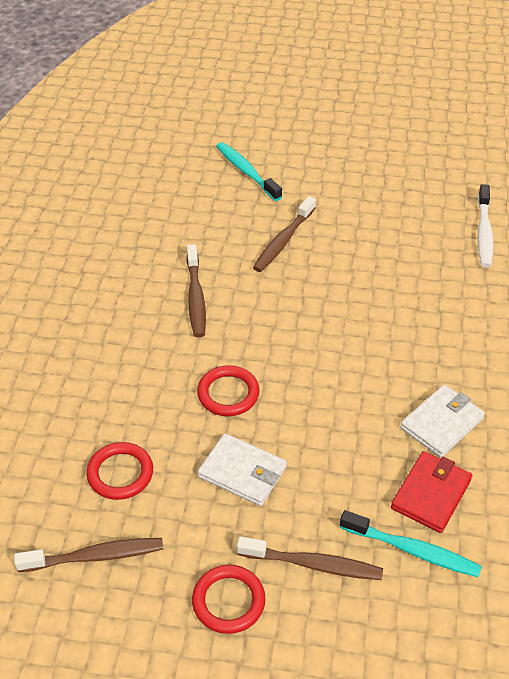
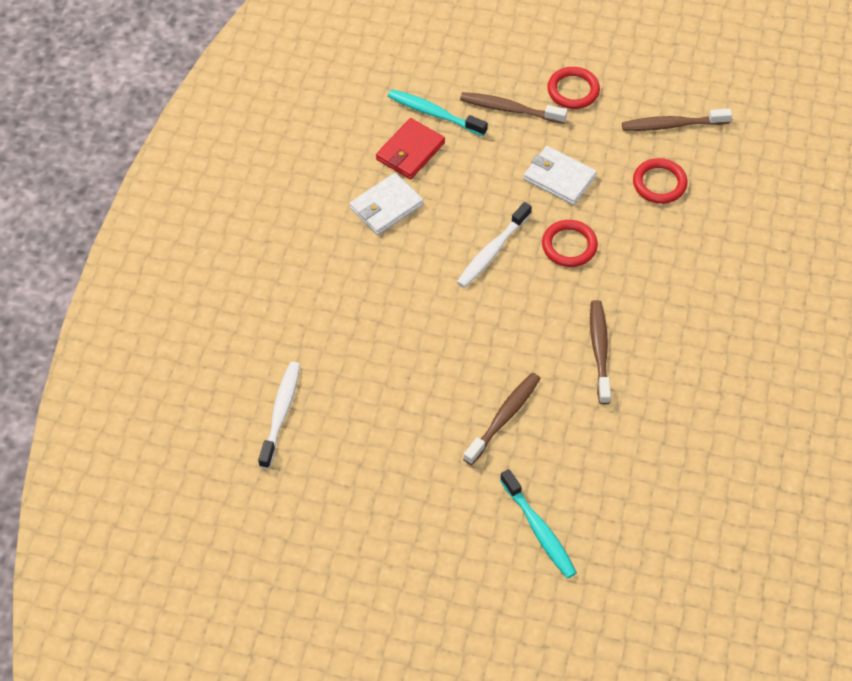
camera: 175 degrees left, 10 degrees up
none -> white toothbrush [457,202,532,288]

